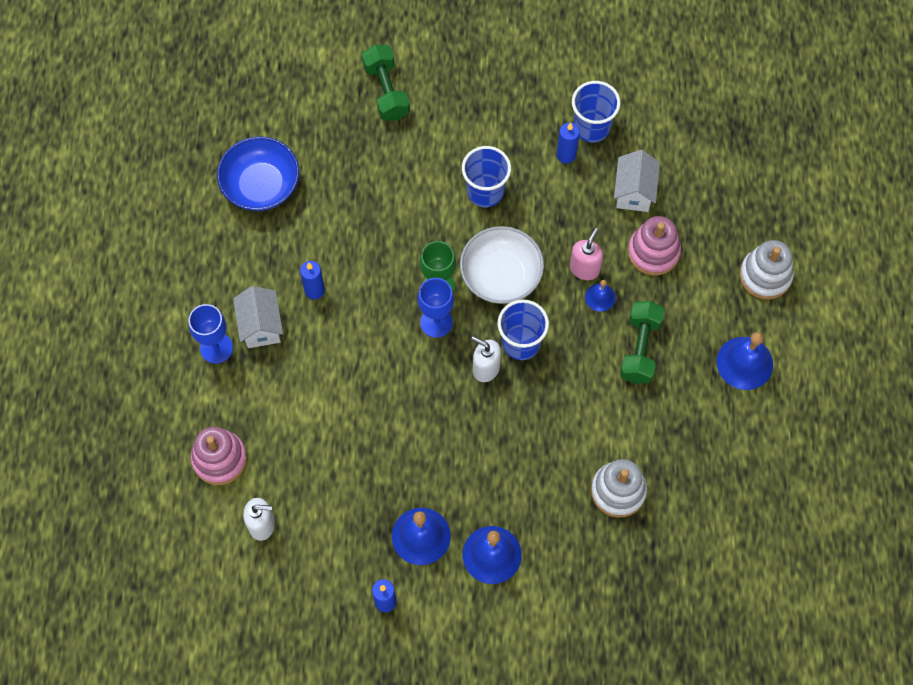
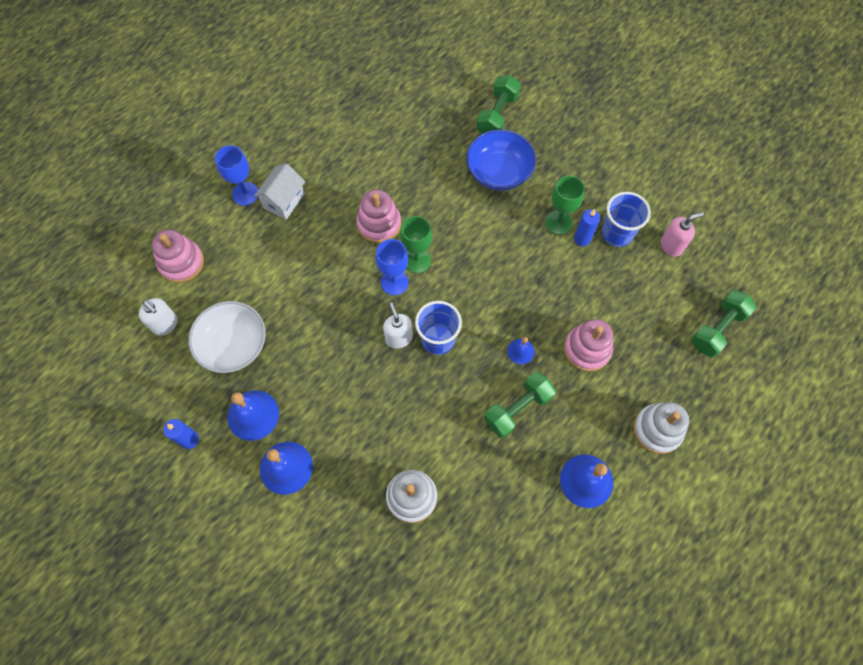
camera: 40 degrees right, 0 degrees up
blue bowl [217,137,299,211] -> blue bowl moved to [466,129,536,191]
blue candle [300,261,325,300] -> none
white bowl [460,226,544,304] -> white bowl moved to [188,301,266,373]
blue cup [462,146,511,207] -> none
pink soap dispenser [570,228,603,280] -> pink soap dispenser moved to [661,212,704,257]
white house [614,150,660,212] -> none
none -> pink stacking toy [356,190,401,243]
none -> green goblet [545,176,585,235]
none -> green dumbbell [691,290,756,357]

